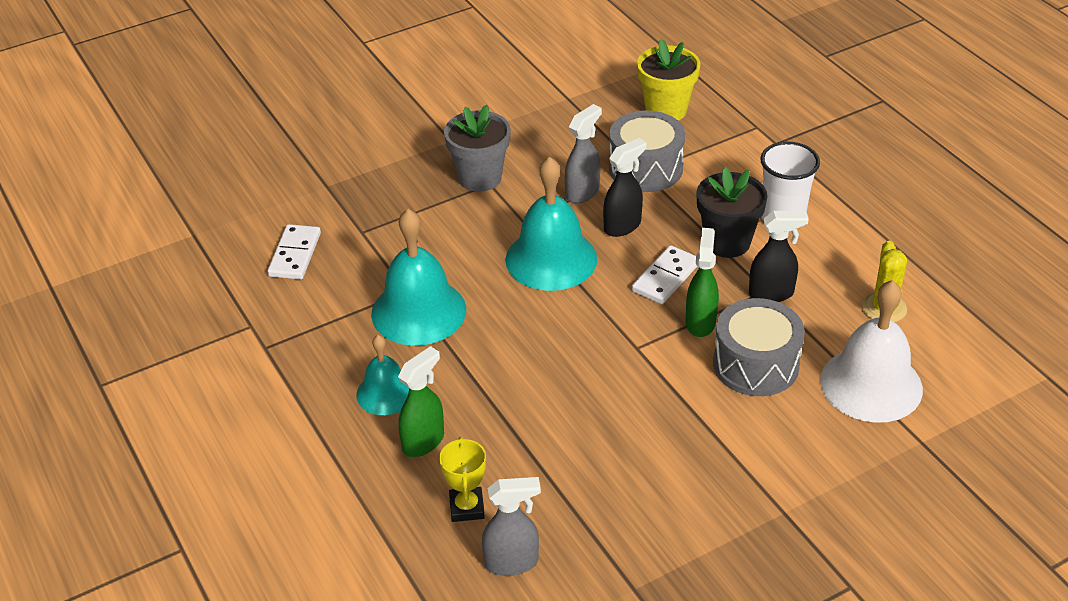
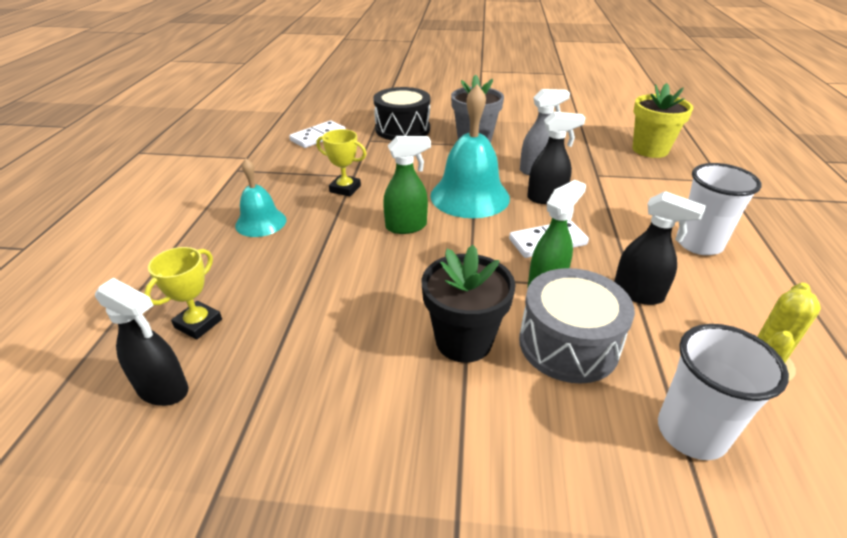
camera: 35 degrees right, 5 degrees down
turquoise bell [371,209,466,346] -> yellow trophy [316,129,367,197]
green spray bottle [398,346,444,457] -> green spray bottle moved to [383,136,431,234]
grey spray bottle [482,477,541,576] -> black spray bottle [95,278,188,406]
grey drum [609,110,685,192] -> none
black flower pot [697,167,768,258] -> black flower pot moved to [422,245,516,363]
white bell [820,280,923,423] -> white cup [658,324,789,460]
none -> black drum [373,87,430,140]

